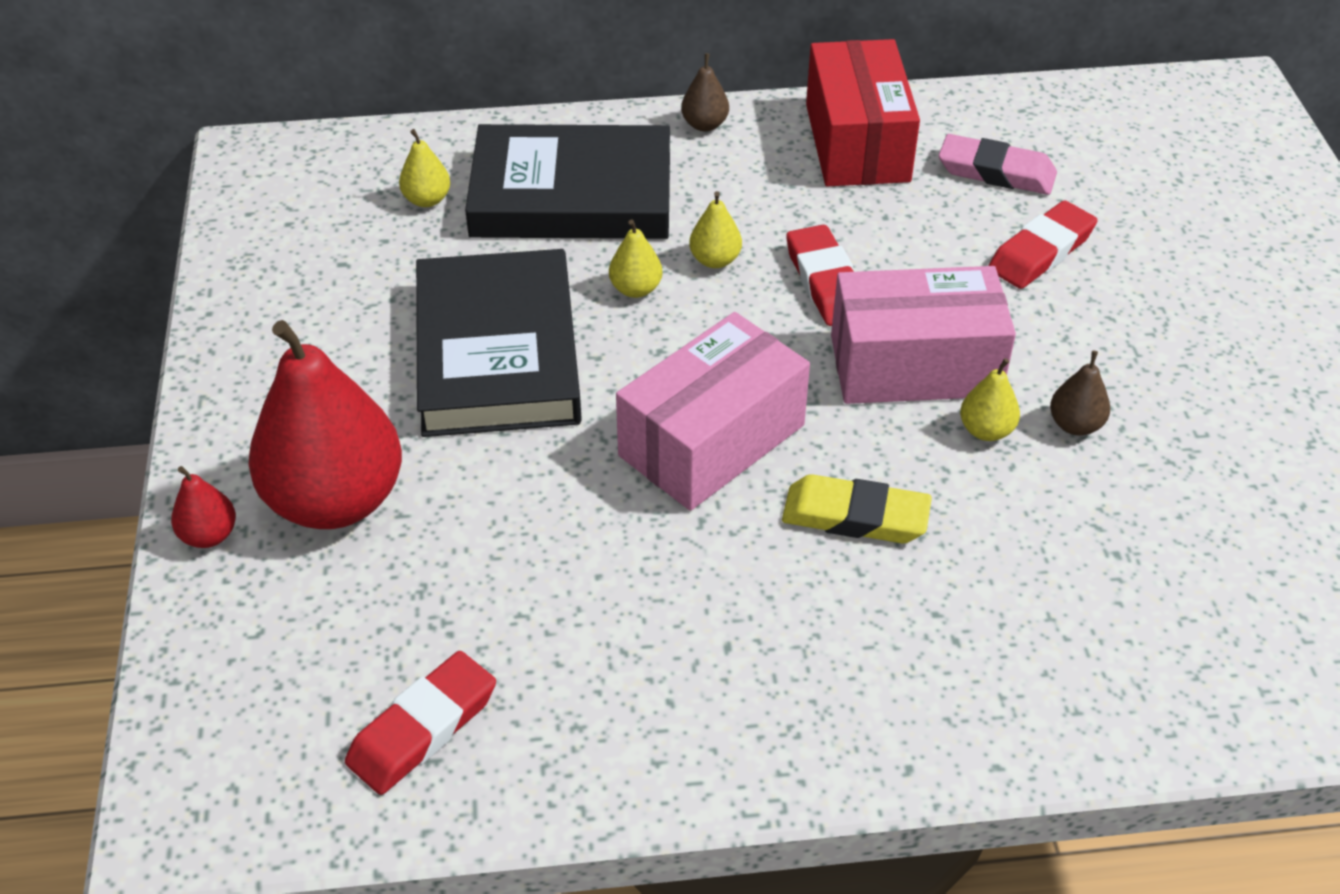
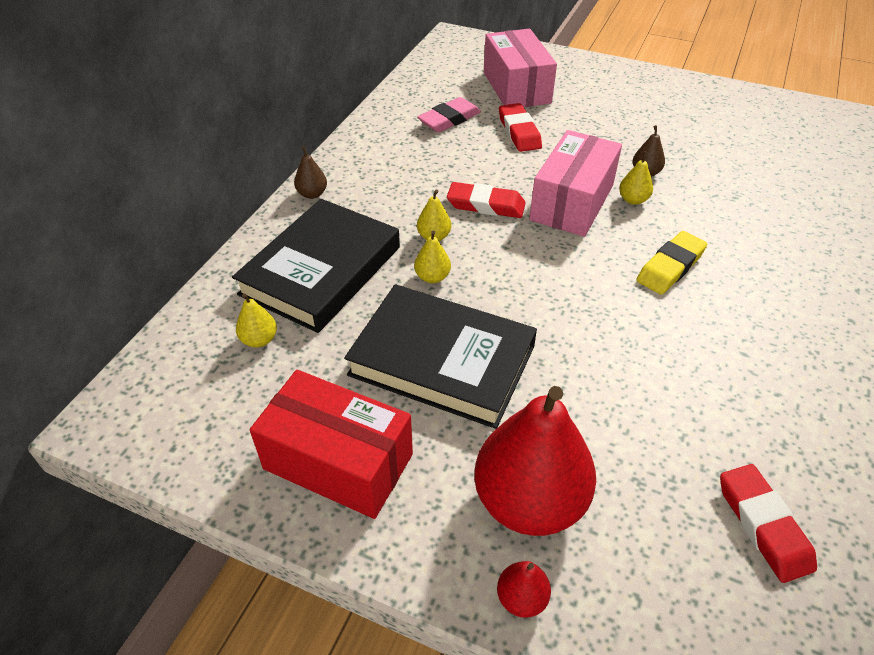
camera: 60 degrees left, 0 degrees up
pink box [616,312,810,511] -> pink box moved to [484,29,557,107]
red box [806,39,920,186] -> red box moved to [250,370,413,519]

